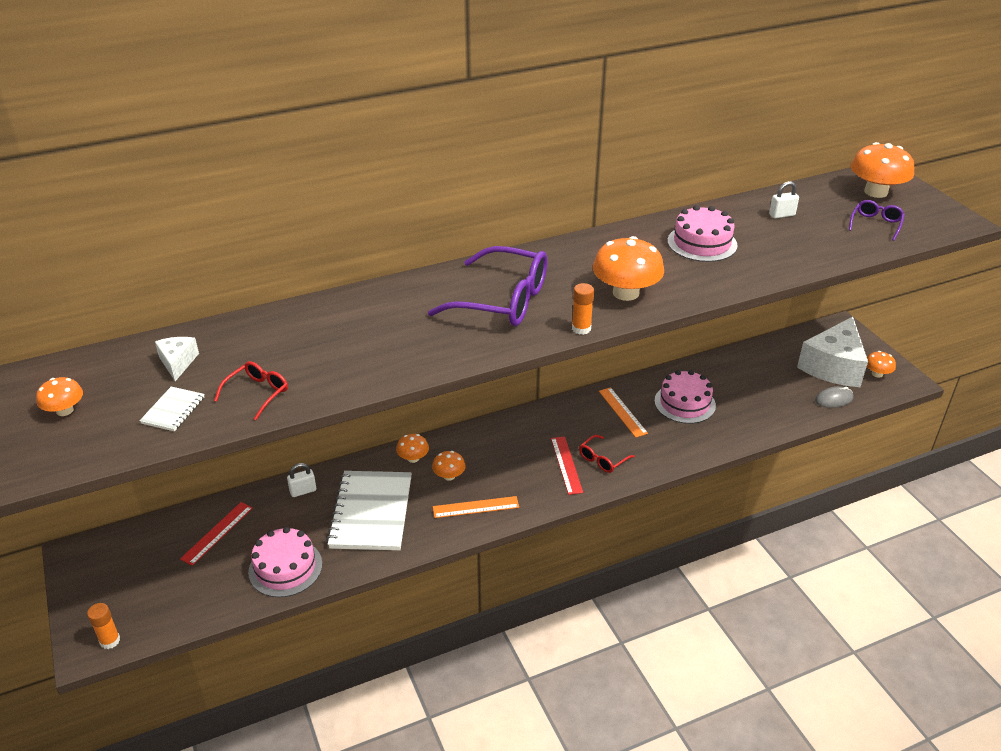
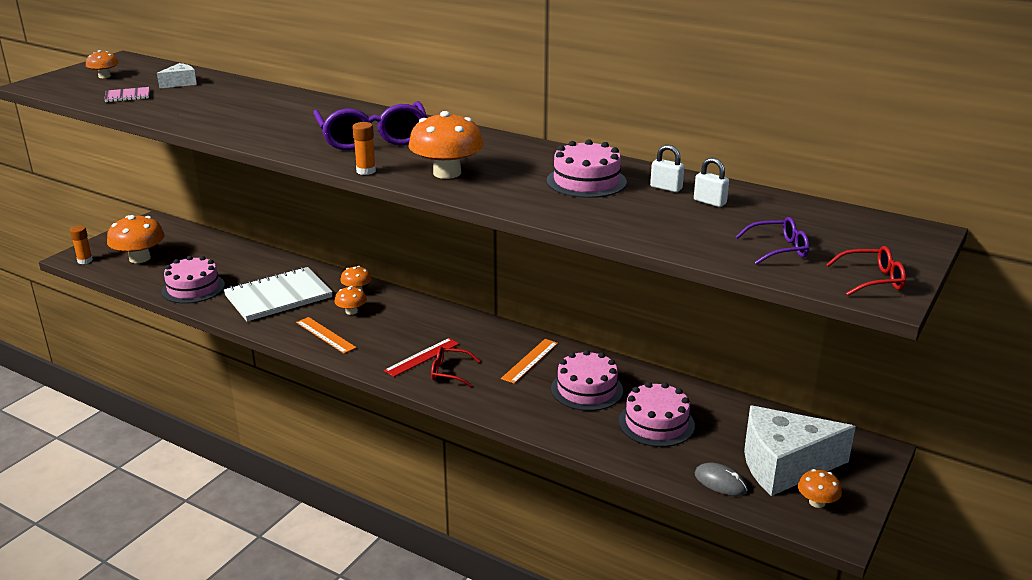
camera: 55 degrees right, 10 degrees down
white notebook [140,387,204,431] -> pink notebook [104,87,149,102]
red ruler [180,502,253,566] -> none
red glasses [214,361,288,420] -> red glasses moved to [826,246,906,296]
white padlock [287,463,316,497] -> white padlock moved to [650,145,684,192]
orange mushroom [851,142,914,198] -> orange mushroom moved to [107,215,165,263]
none -> pink cake [619,382,695,447]

